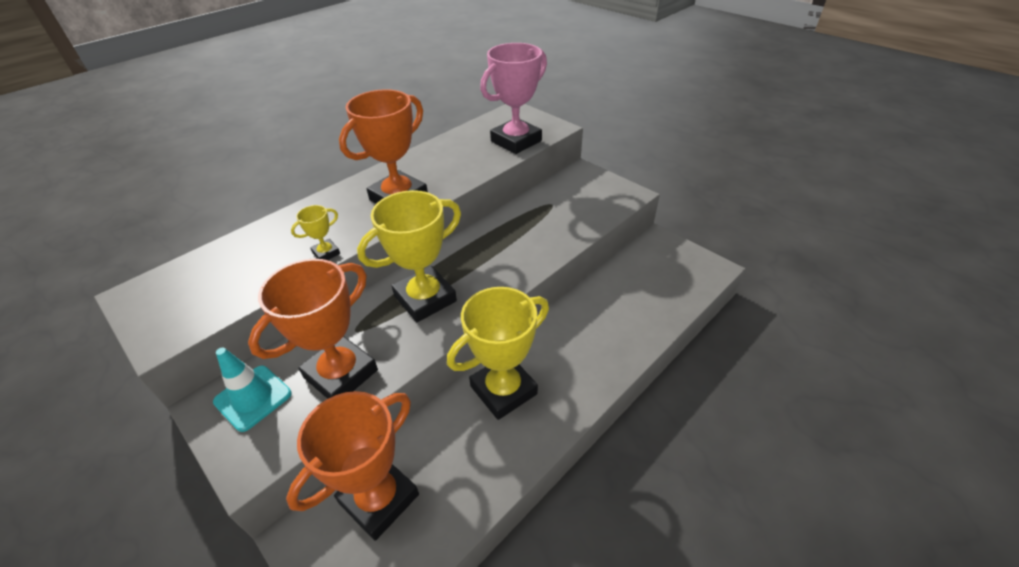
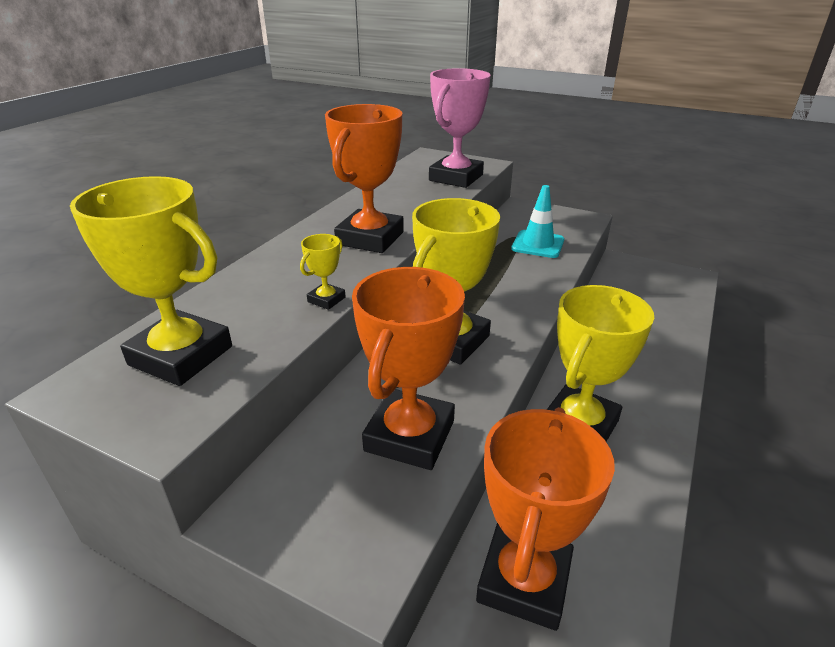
camera: 20 degrees left, 10 degrees down
turquoise traffic cone [213,348,291,432] -> turquoise traffic cone moved to [511,185,564,258]
none -> yellow trophy [70,176,232,386]

